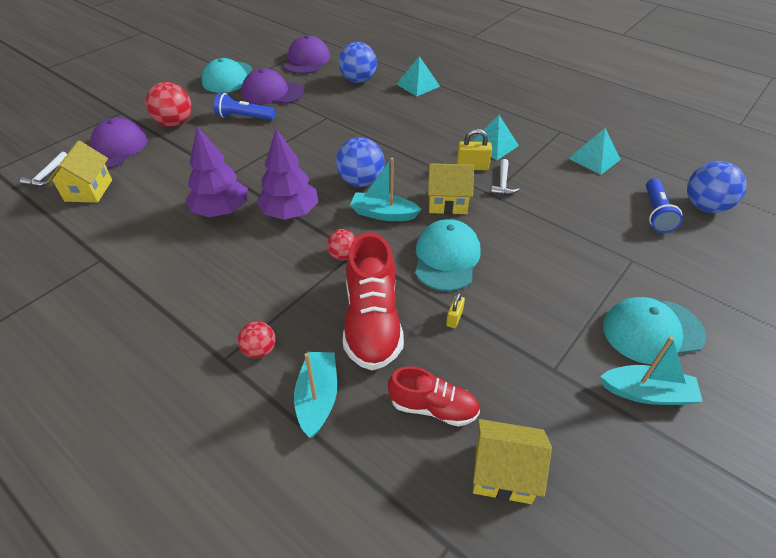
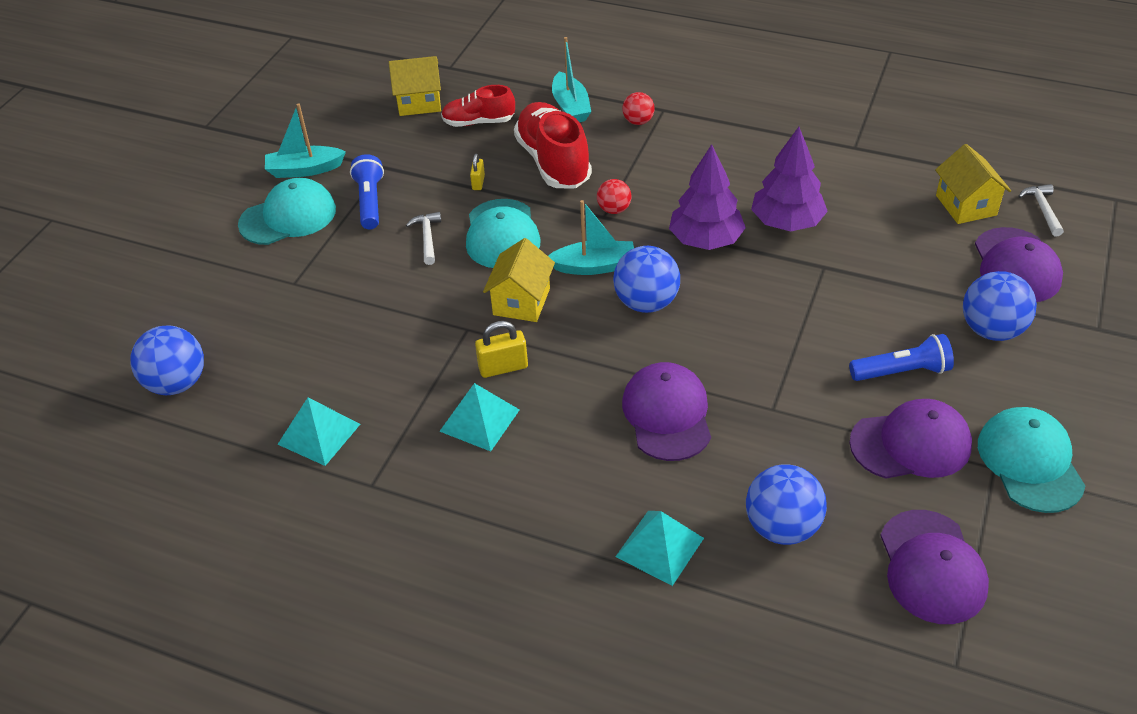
camera: 165 degrees right, 0 degrees up
red ball [146,82,192,127] -> blue ball [963,271,1037,341]
yellow house [428,163,474,214] -> yellow house turned 60 degrees counterclockwise [483,238,555,322]
white hammer [490,159,520,195] -> white hammer moved to [406,212,441,265]
blue flashlight [646,178,683,233] -> blue flashlight moved to [350,154,384,229]
none -> purple cap [622,362,711,461]

